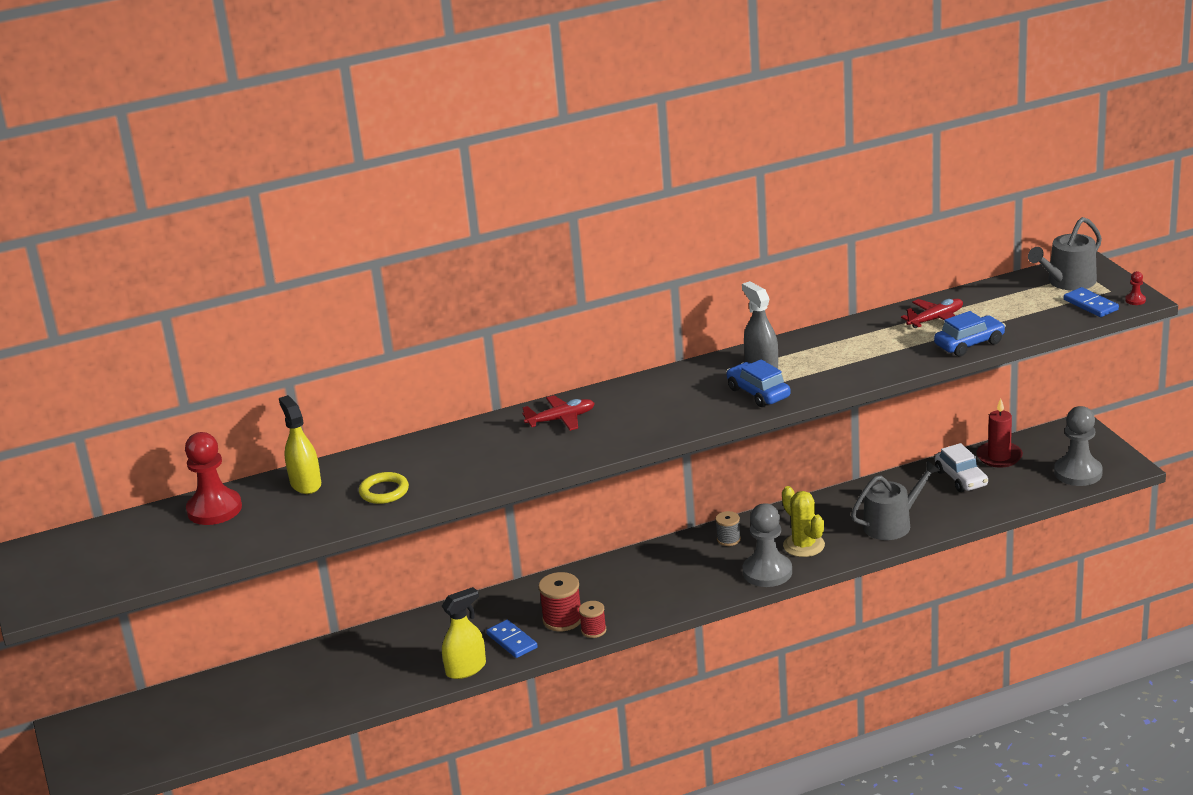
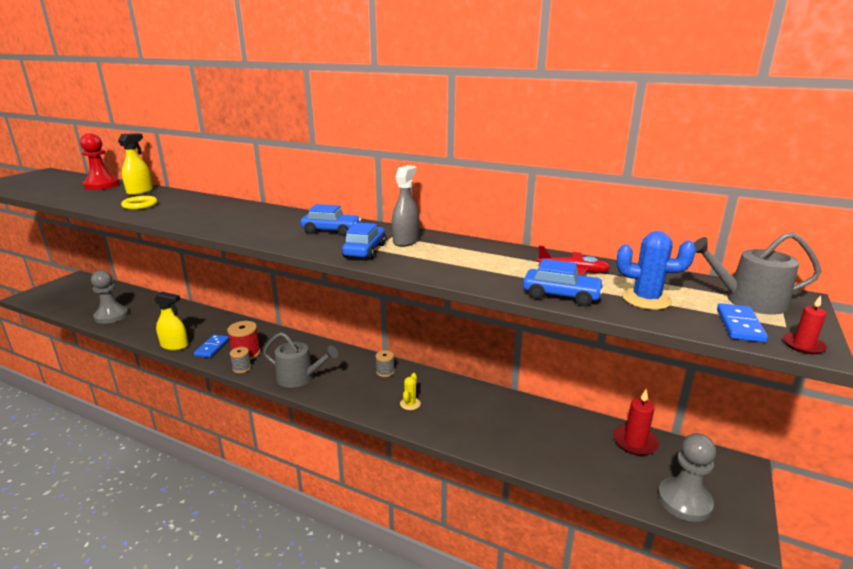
camera: 45 degrees right, 5 degrees down
red plane [522,395,595,431] -> none
red spool [579,601,606,638] -> grey spool [230,347,251,373]
grey pawn [743,503,792,587] -> grey pawn moved to [91,270,129,324]
yellow cactus [782,486,825,557] -> yellow cactus [400,373,421,410], size x0.61
grey watering can [851,461,940,540] -> grey watering can moved to [263,332,338,388]
white car [935,443,988,492] -> none
red pawn [1125,271,1146,305] -> red candle [783,295,827,354]
none -> blue car [300,204,361,236]
none -> blue cactus [617,231,696,310]

